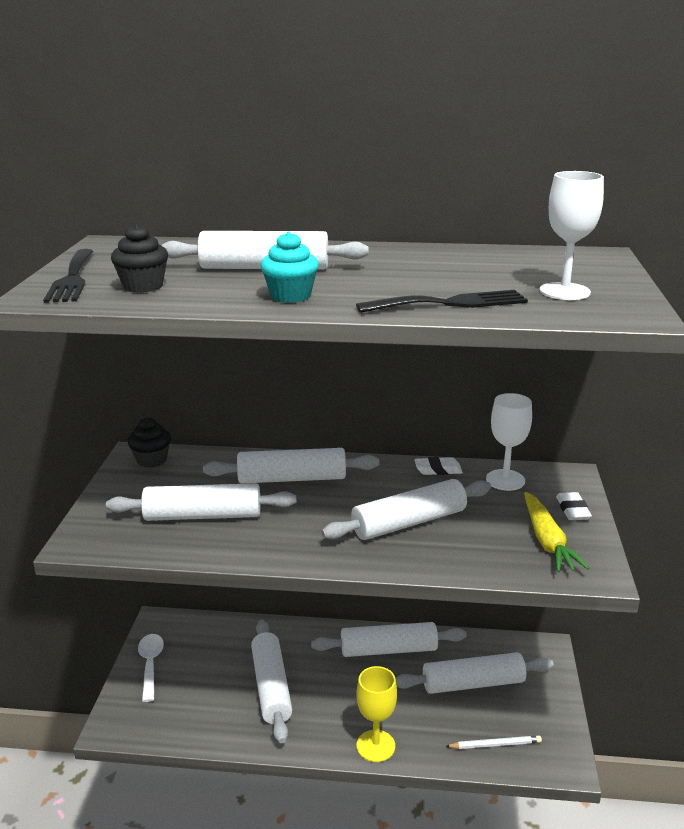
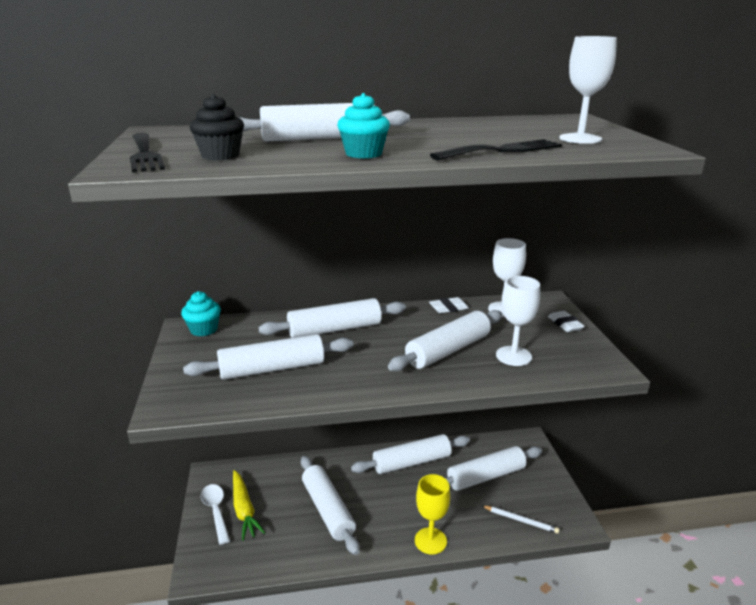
camera: 15 degrees left, 0 degrees up
black cupcake [128,418,171,468] -> turquoise cupcake [181,291,221,336]
white pencil [445,736,542,749] -> white pencil turned 45 degrees clockwise [482,505,560,533]
yellow carrot [524,492,589,572] -> yellow carrot moved to [233,470,265,541]
none -> white goblet [496,276,540,366]

